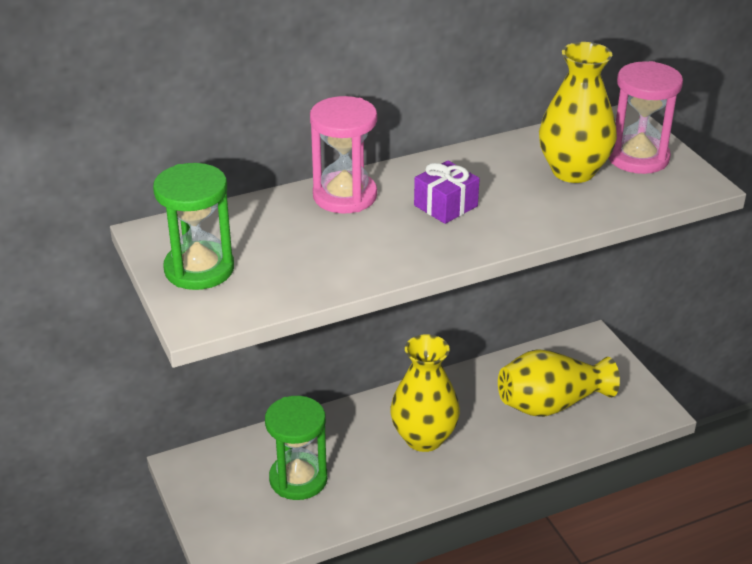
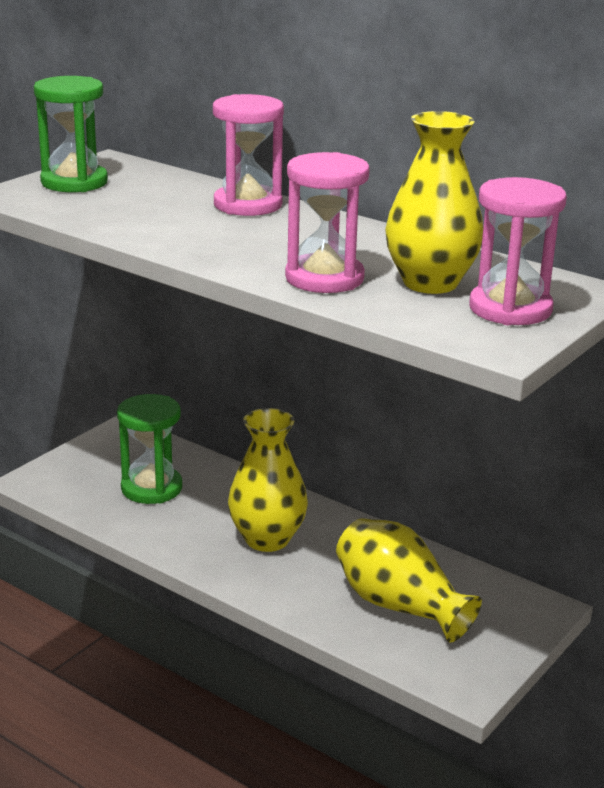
camera: 60 degrees right, 10 degrees down
purple gift [414,160,480,224] -> none
none -> pink hourglass [285,152,370,293]

